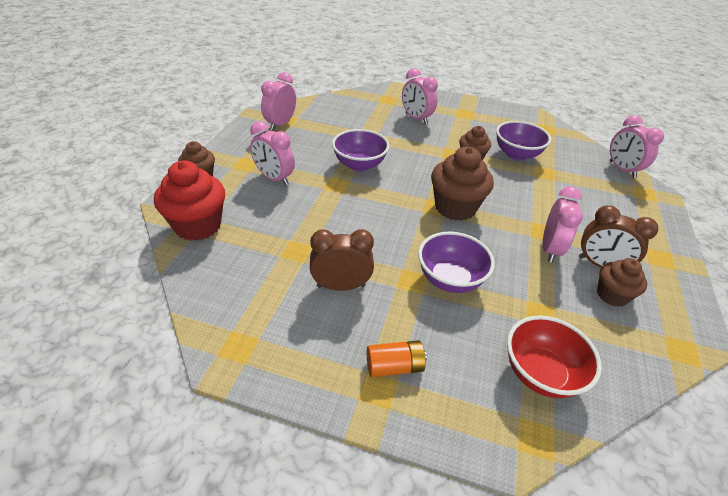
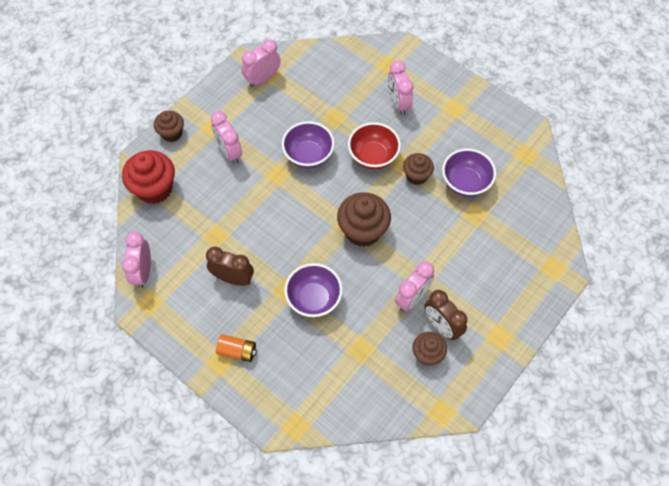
camera: 25 degrees right, 20 degrees up
red bowl [507,315,602,398] -> red bowl moved to [348,122,401,170]
pink clock [610,115,664,178] -> pink clock moved to [122,232,151,288]

